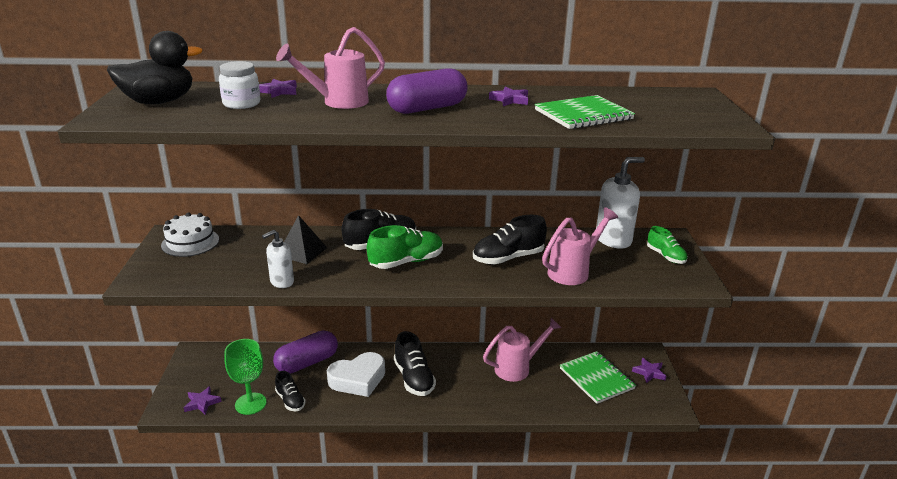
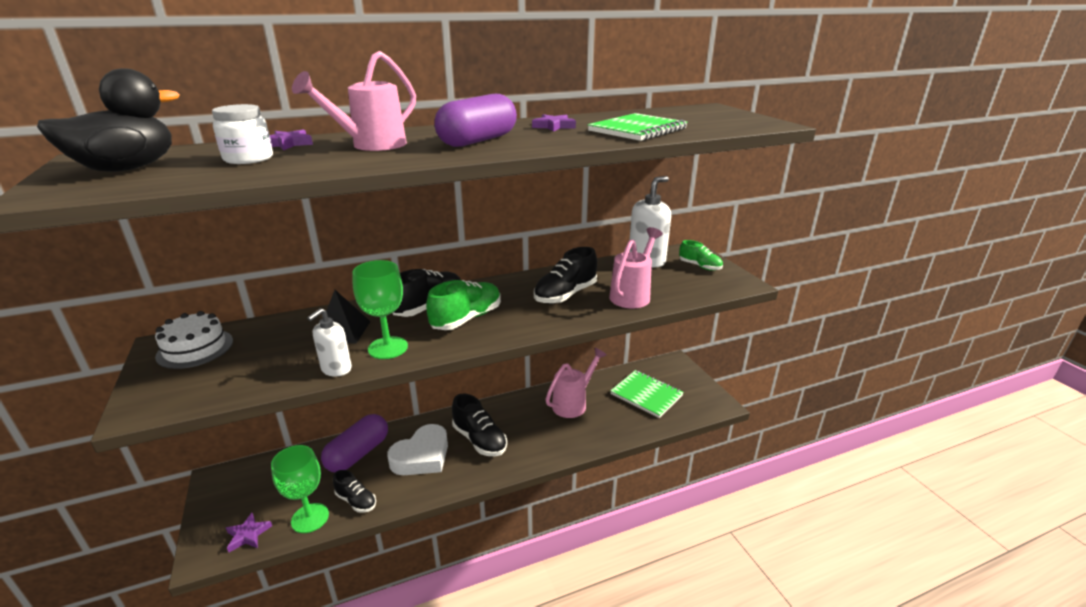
camera: 20 degrees left, 0 degrees up
purple star [632,358,666,383] -> none
none -> green goblet [352,260,408,359]

